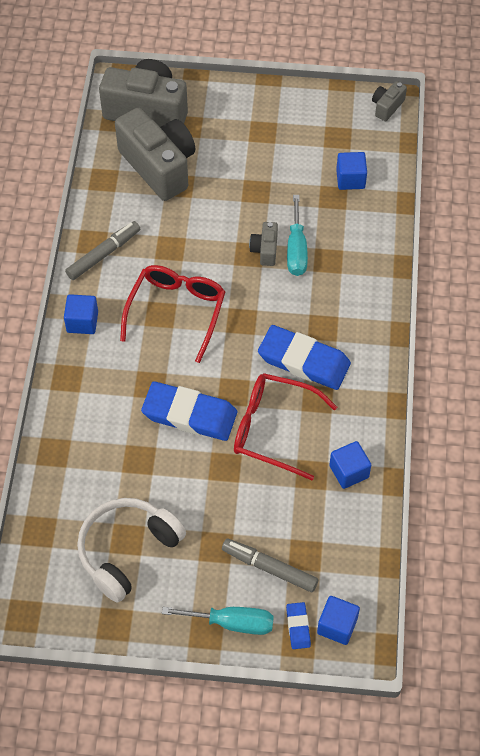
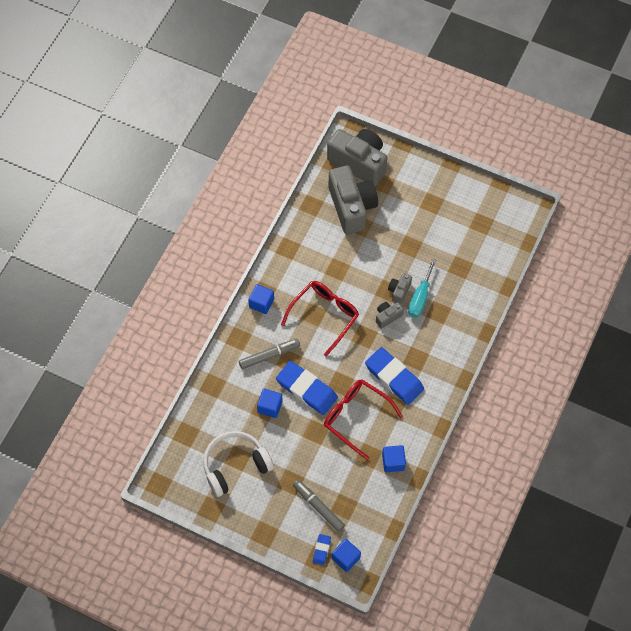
camera: 20 degrees right, 5 degrees up
grey marker [65,221,140,280] -> grey marker moved to [239,339,300,369]
turquoise screwdriver [162,607,274,635] -> none
blue cube [336,152,367,190] -> blue cube moved to [257,389,283,418]
grey camera [372,81,407,121] -> grey camera moved to [376,302,404,329]

